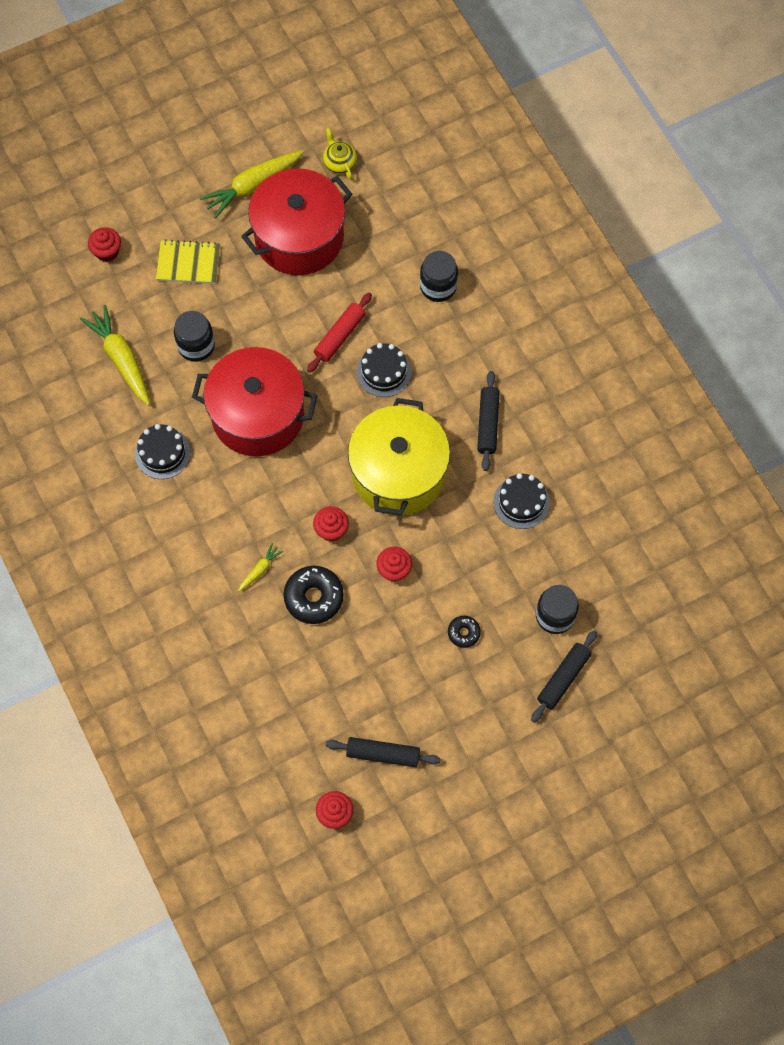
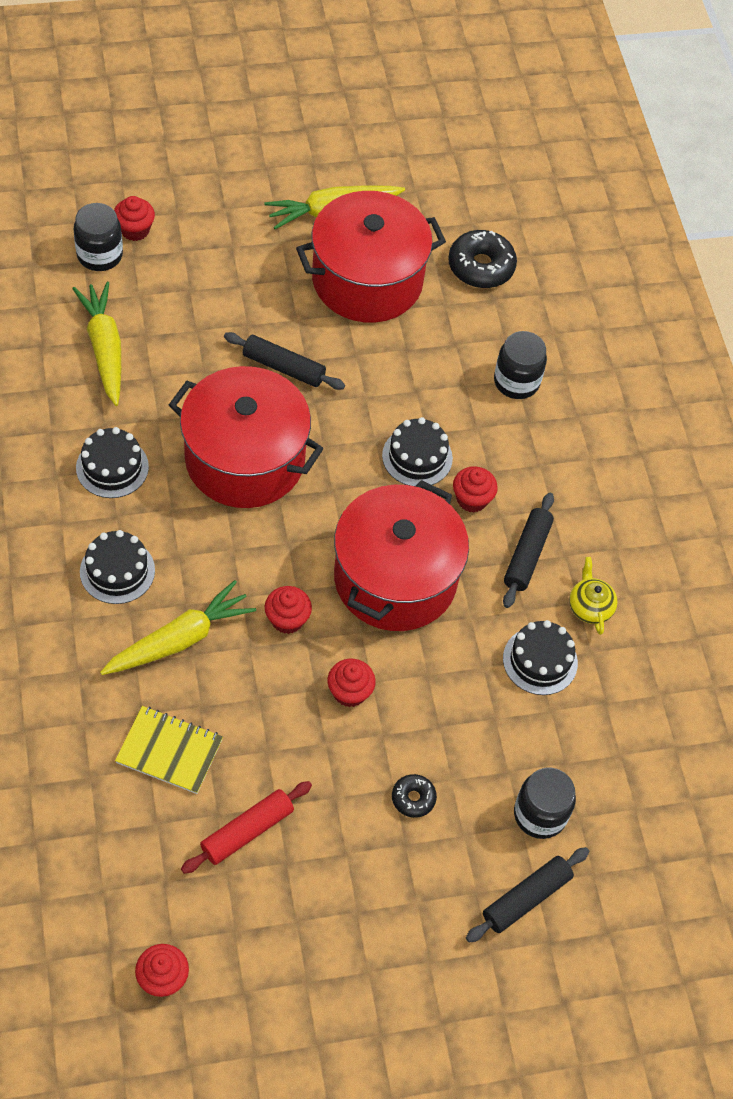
camera: 10 degrees right, 10 degrees down
yellow notebook [156,239,220,284] -> yellow notebook moved to [115,706,223,794]
black jar [174,311,215,362] -> black jar moved to [74,203,123,271]
yellow carrot [238,543,283,592] -> yellow carrot [100,580,256,675], size x2.09
black donut [283,566,344,624] -> black donut moved to [448,230,517,288]
red rolling pin [307,293,372,373] -> red rolling pin moved to [181,781,312,874]
yellow teapot [323,128,357,179] -> yellow teapot moved to [569,557,618,635]
black rolling pin [326,737,441,767] -> black rolling pin moved to [224,332,345,390]
yellow pot [348,398,450,516] -> red pot [334,480,469,631]
none -> black cake [80,530,155,604]
none -> red cupcake [453,466,498,513]

